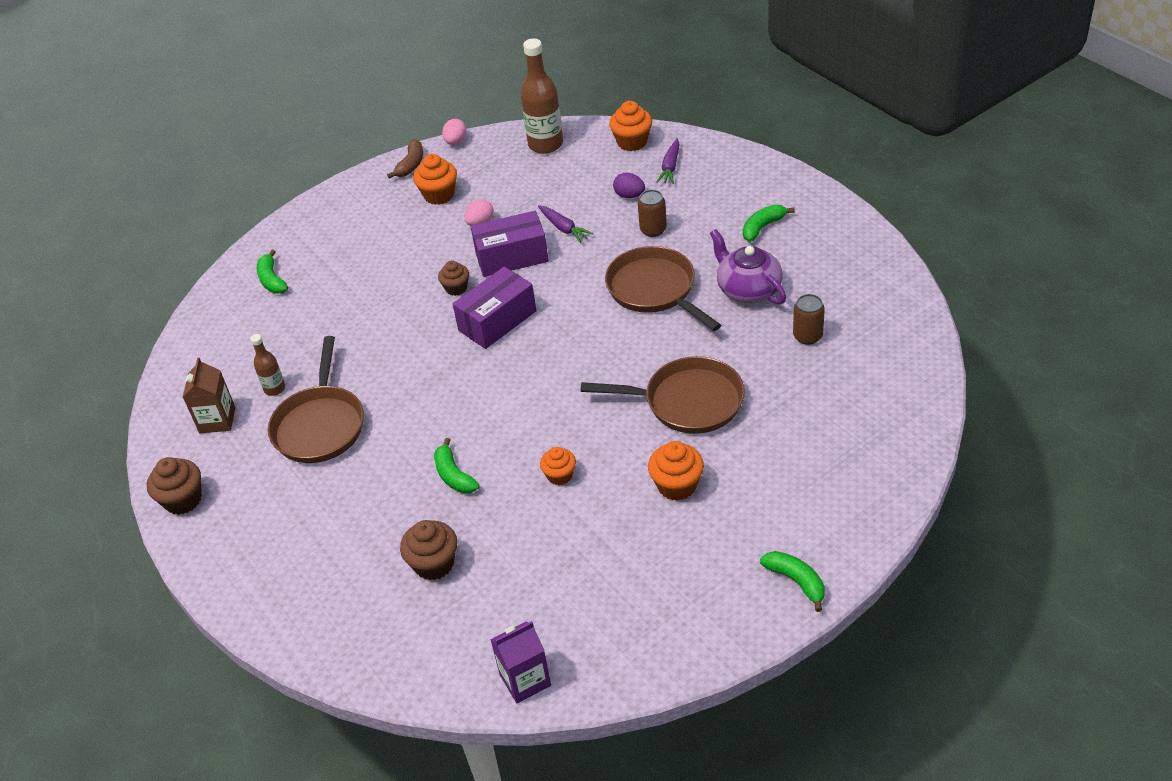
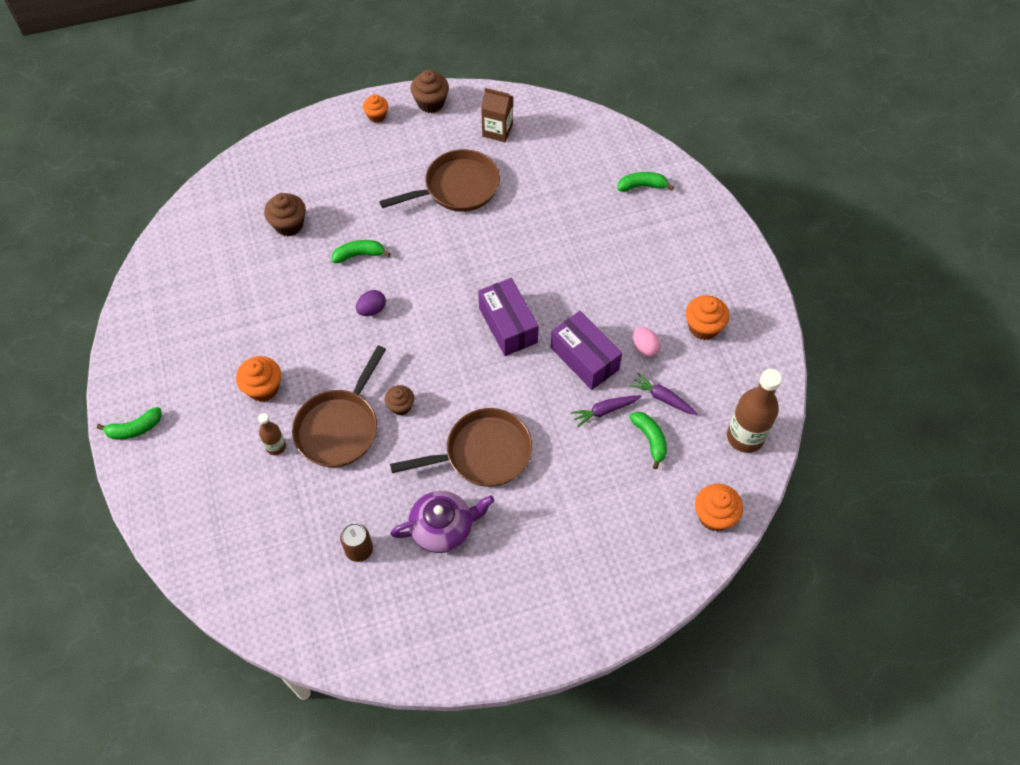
camera: 105 degrees right, 15 degrees up
brown bottle [250,334,285,396] -> brown bottle moved to [258,413,286,455]
brown pan [268,336,364,463] -> brown pan turned 135 degrees clockwise [379,149,500,212]
brown banana [387,139,423,179] -> none
brown cupcake [438,260,469,296] -> brown cupcake moved to [385,385,414,415]
pink egg [442,119,467,145] -> none
purple box [471,211,549,277] -> purple box turned 45 degrees counterclockwise [551,311,622,390]
purple carton [490,621,551,703] -> none
orange cupcake [540,447,576,485] -> orange cupcake moved to [363,94,388,123]
purple egg [613,173,645,198] -> purple egg moved to [356,290,386,316]
brown can [638,190,667,237] -> none
purple carrot [656,139,680,184] -> purple carrot moved to [630,373,698,415]
green banana [743,205,795,242] -> green banana moved to [629,412,667,469]

